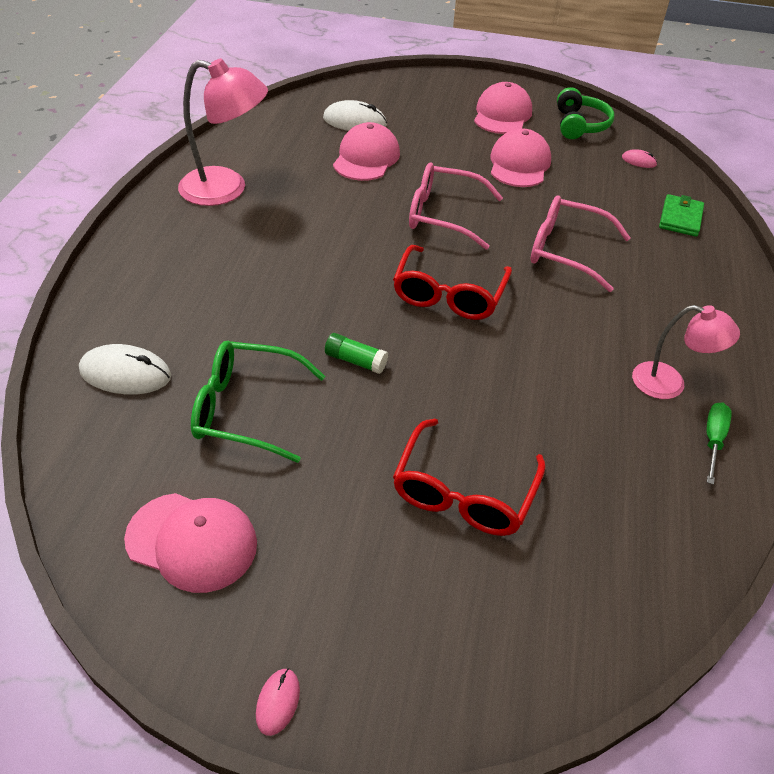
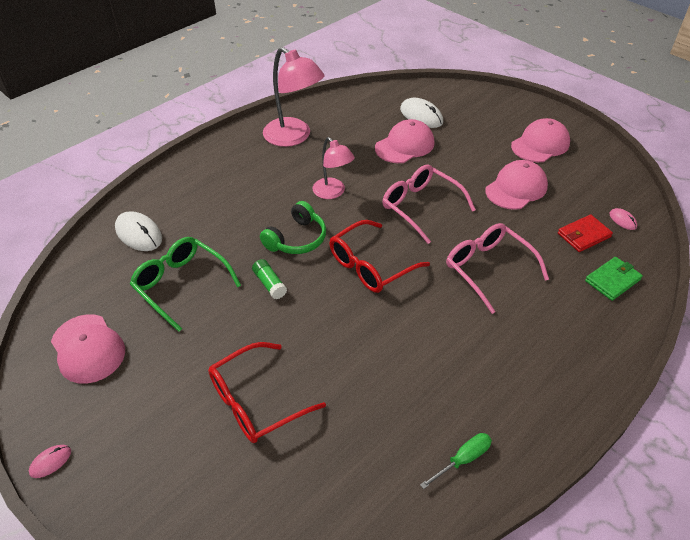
camera: 35 degrees right, 0 degrees up
green headphones [557,87,614,139] -> green headphones moved to [260,201,326,254]
pink lamp [632,305,740,399] -> pink lamp moved to [313,137,355,199]
none -> red wallet [558,215,613,252]

